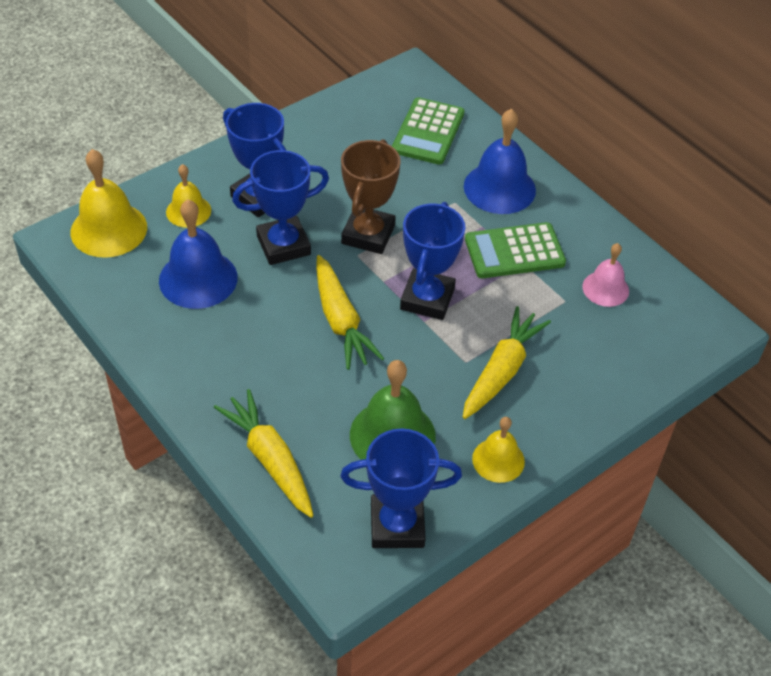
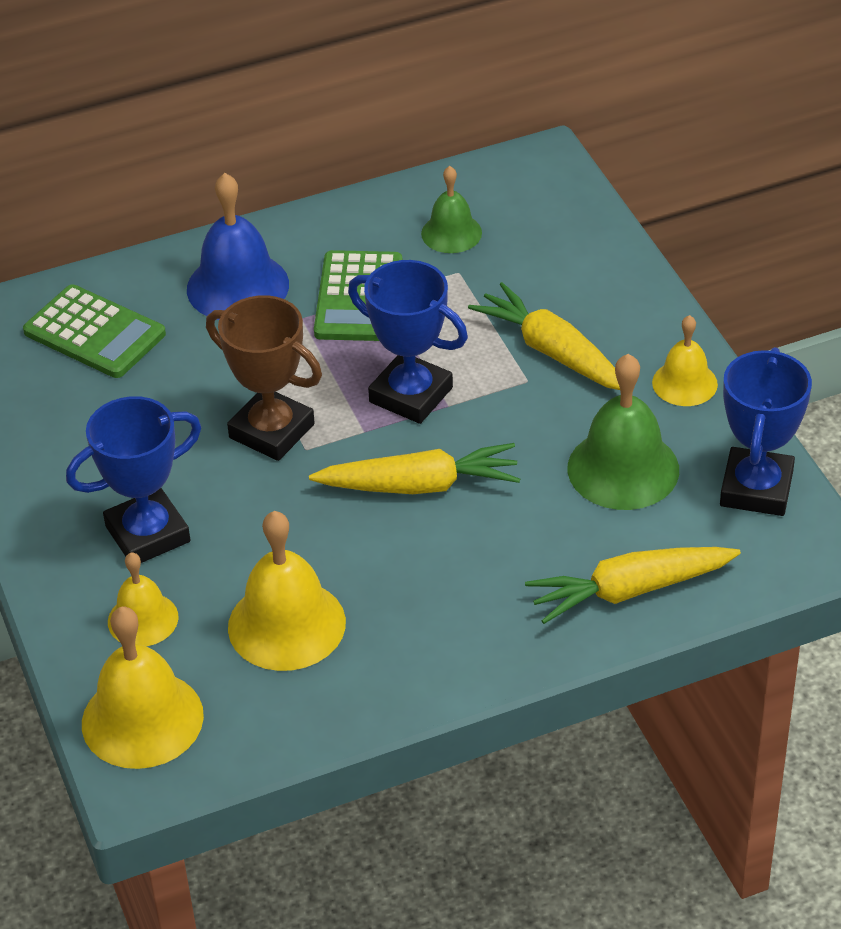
camera: 70 degrees left, 5 degrees down
blue bell [159,199,238,309] -> yellow bell [228,511,346,671]
blue trophy [232,150,329,265] -> none
pink bell [582,243,629,307] -> green bell [421,166,482,253]

